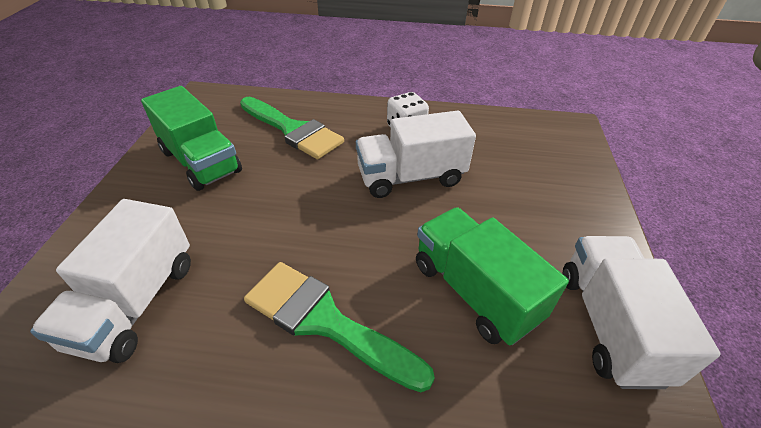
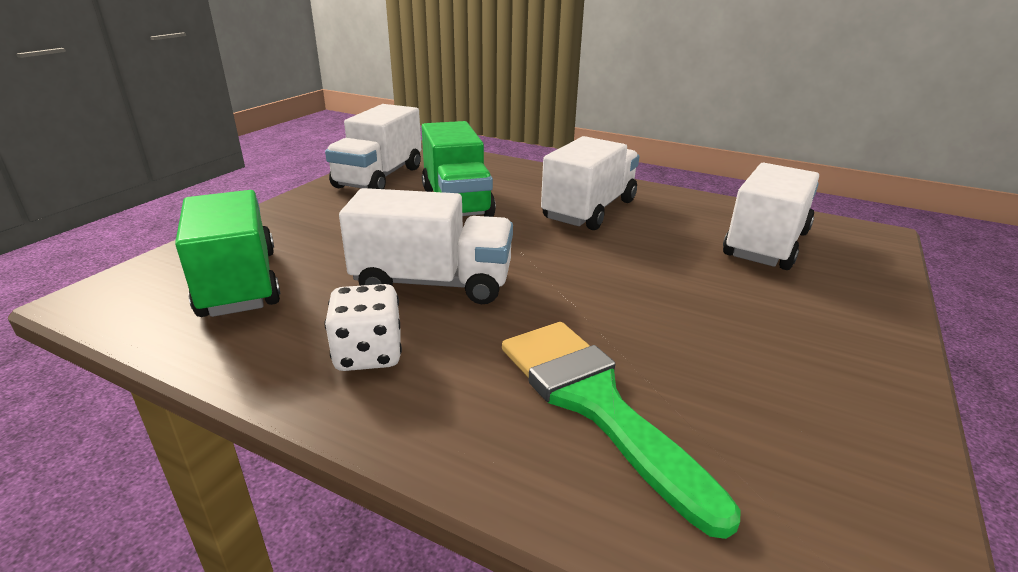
camera: 160 degrees left, 15 degrees down
green truck [141,86,242,191] -> green truck moved to [175,190,280,317]
green brush [244,262,435,392] -> white truck [541,136,640,230]

